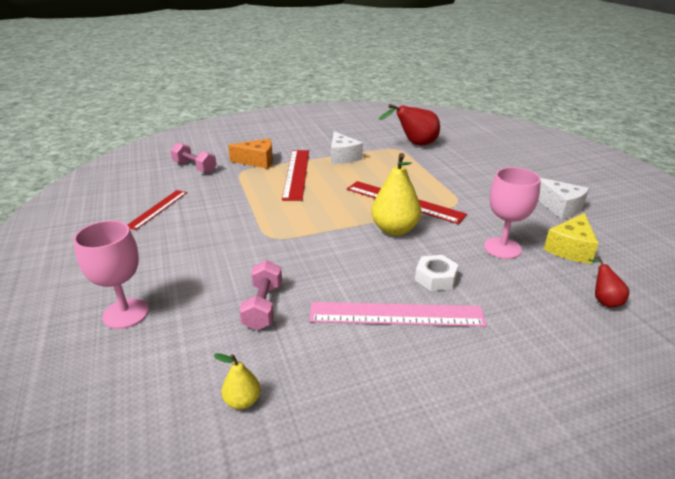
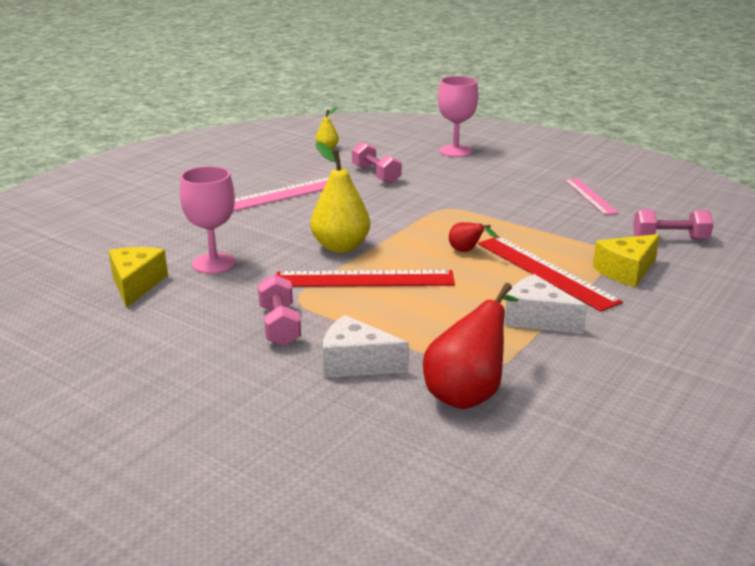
camera: 145 degrees right, 5 degrees down
red ruler [128,190,187,230] -> pink ruler [565,178,619,215]
orange cheese [228,138,273,169] -> yellow cheese [593,234,660,287]
white nut [415,255,458,291] -> none
white cheese [538,178,589,219] -> white cheese moved to [323,315,409,378]
red pear [588,256,629,308] -> red pear moved to [449,222,498,252]
none -> pink dumbbell [258,274,301,346]

